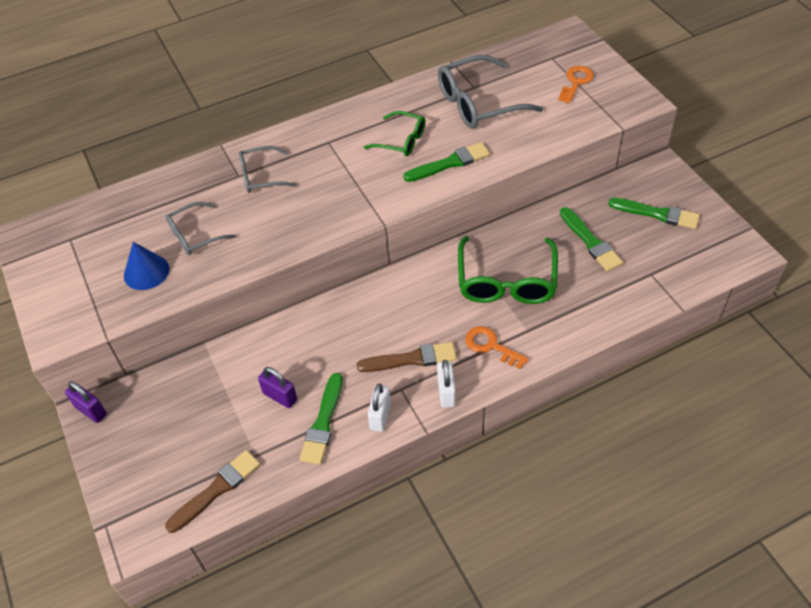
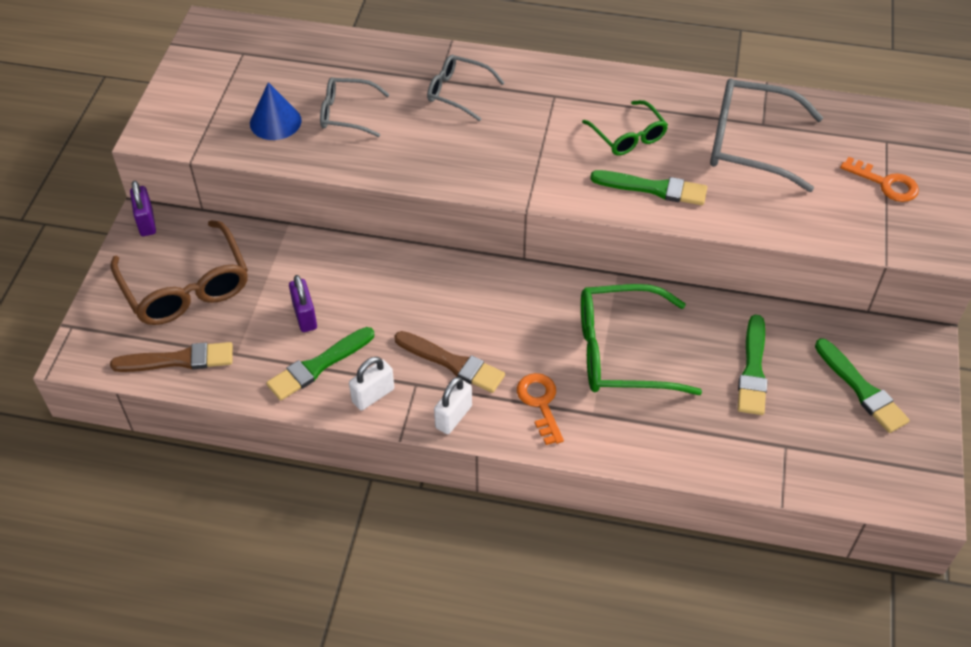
camera: 35 degrees right, 0 degrees up
green glasses [458,236,558,304] -> green glasses turned 45 degrees clockwise [581,284,702,395]
orange key [558,66,594,104] -> orange key turned 60 degrees clockwise [840,157,919,202]
none -> brown glasses [110,220,248,325]

